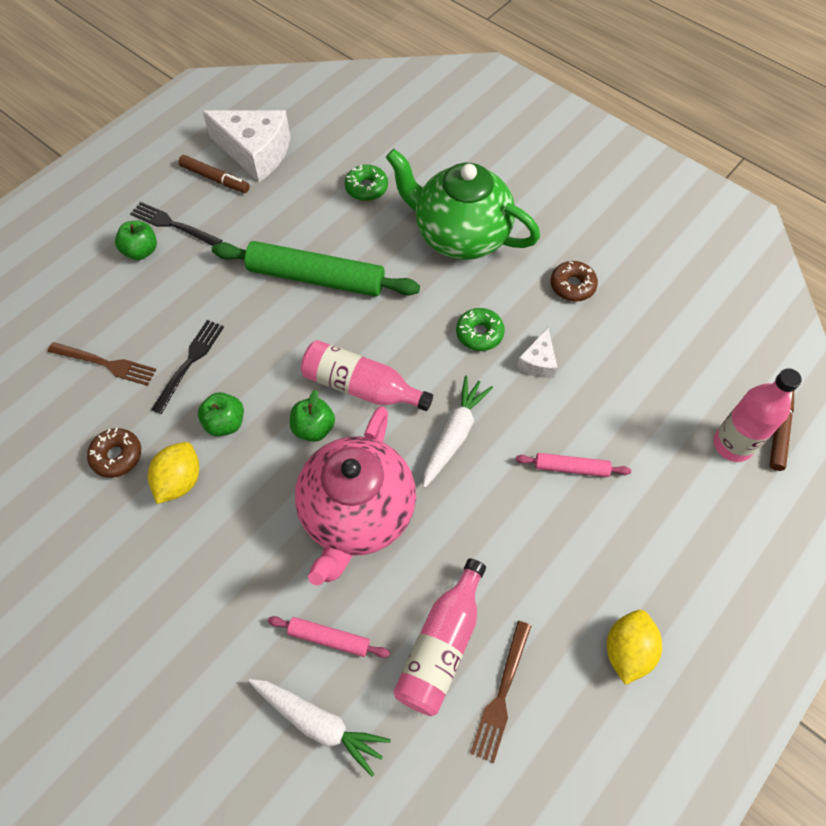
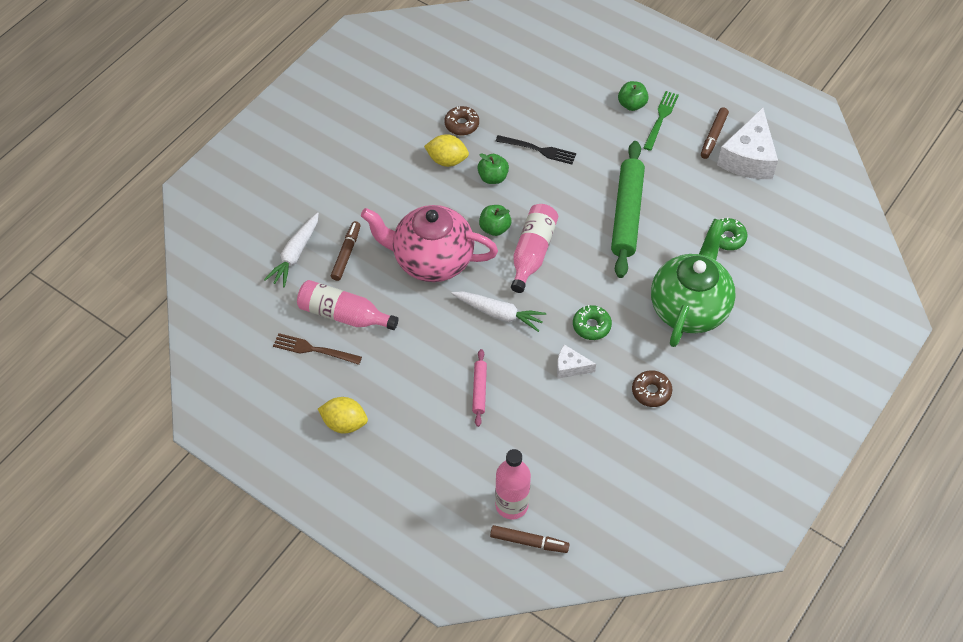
camera: 85 degrees right, 5 degrees down
brown fork [48,342,156,386] -> none
black fork [130,202,222,246] -> green fork [643,91,679,151]
pink rolling pin [268,616,390,658] -> brown marker [331,221,361,281]

